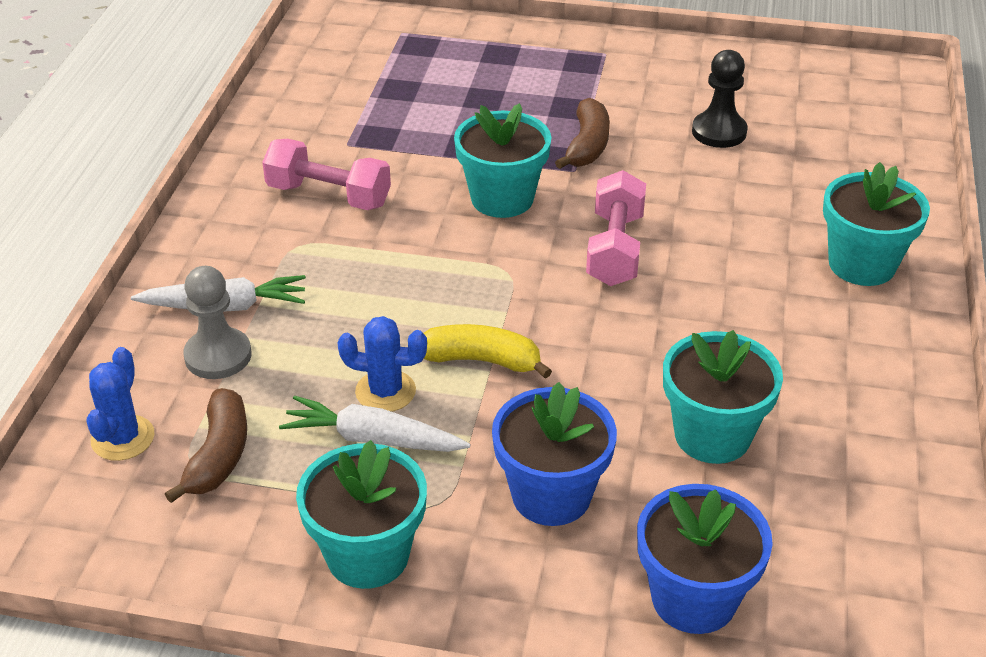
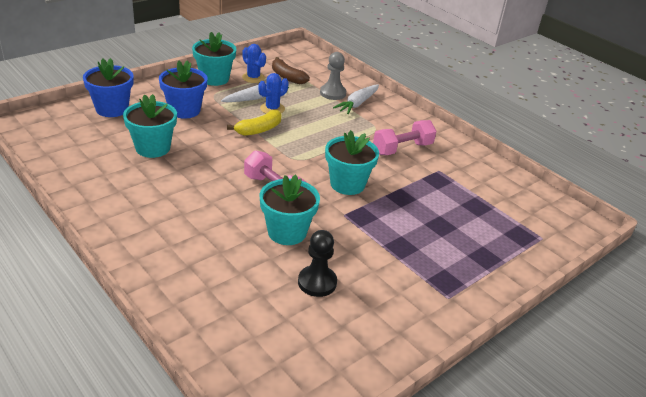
camera: 125 degrees right, 5 degrees down
blue cactus [86,347,155,461] -> blue cactus moved to [242,44,266,83]
brown banana [555,98,610,169] -> none
turquoise flower pot [823,162,930,286] -> turquoise flower pot moved to [259,175,320,245]

